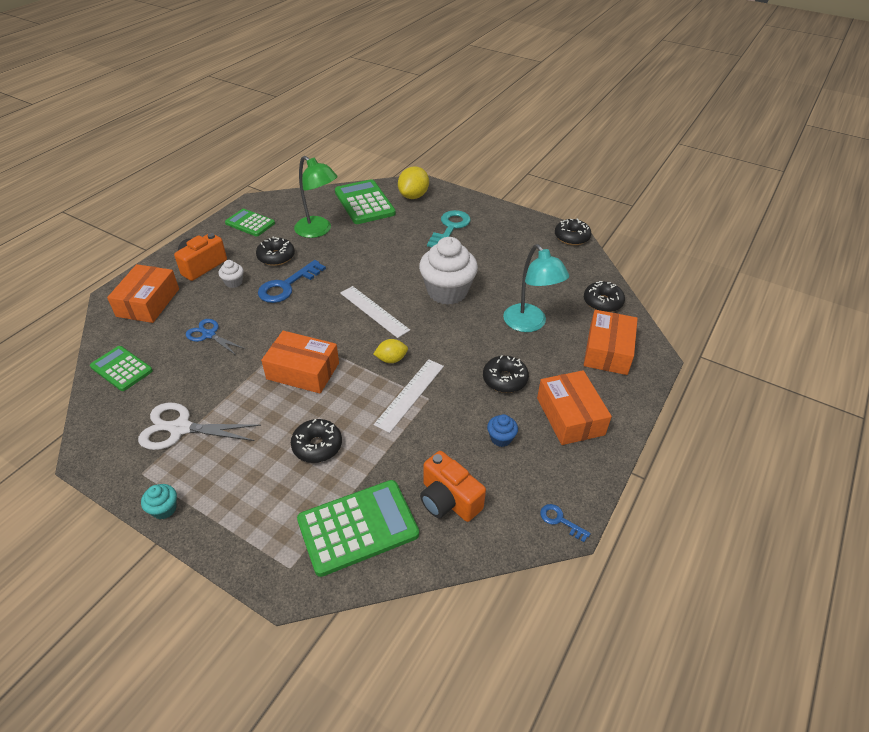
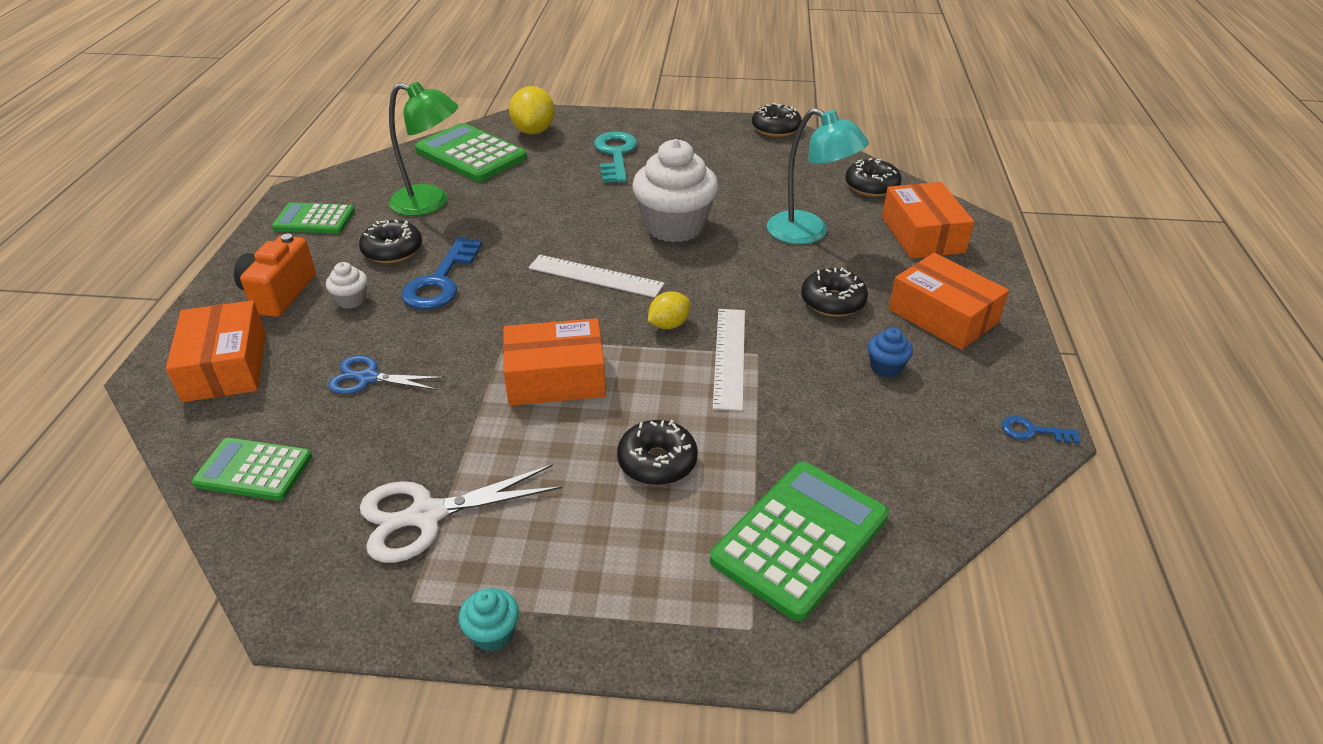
camera: 25 degrees left, 5 degrees down
orange camera [420,451,486,522] -> none

